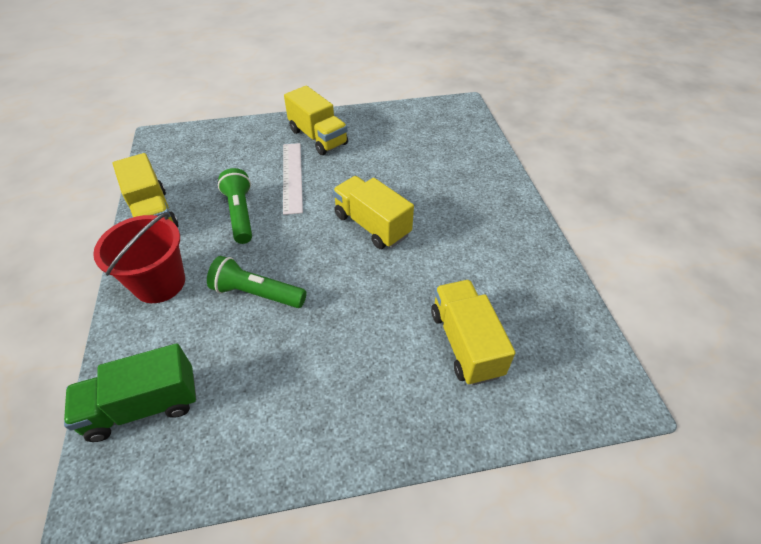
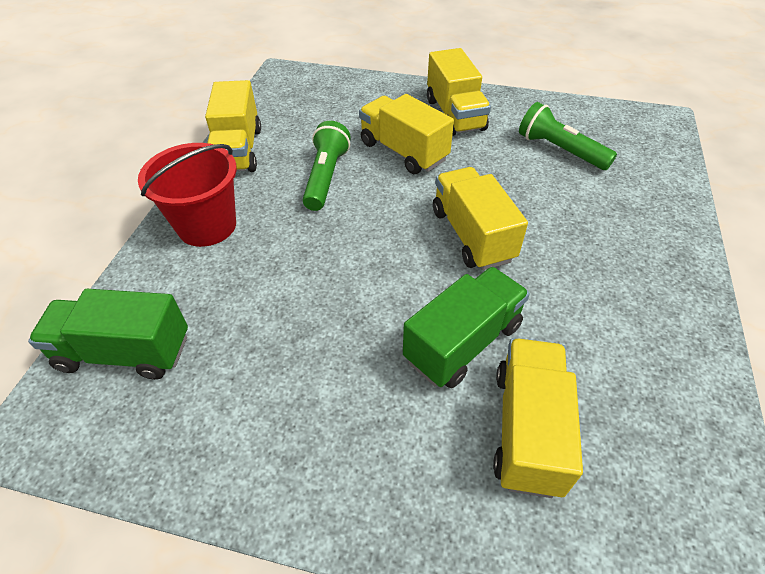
camera: 25 degrees right, 0 degrees up
green flashlight [207,256,307,308] -> green flashlight moved to [519,102,617,170]
white ruler [283,143,303,215] -> yellow truck [359,94,454,174]
none -> green truck [403,267,530,388]

